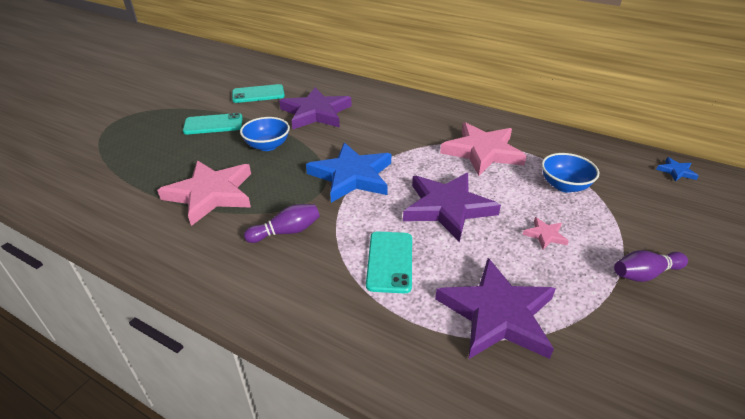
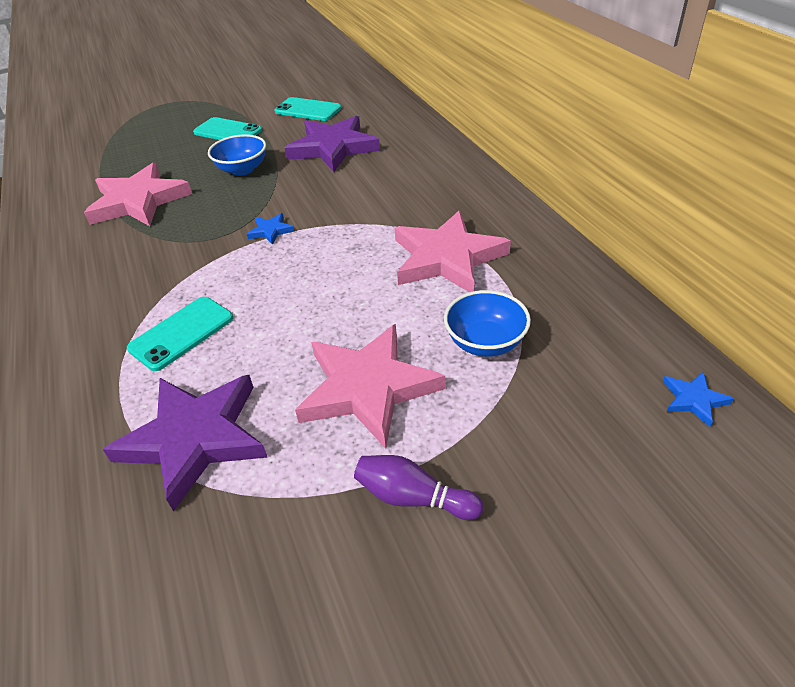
camera: 40 degrees right, 5 degrees up
purple bowling pin [244,204,320,243] -> none
blue star [306,143,391,203] -> blue star [247,213,295,245], size x0.42
purple star [403,173,501,242] -> none
pink star [523,217,569,250] -> pink star [295,324,445,449], size x2.37

